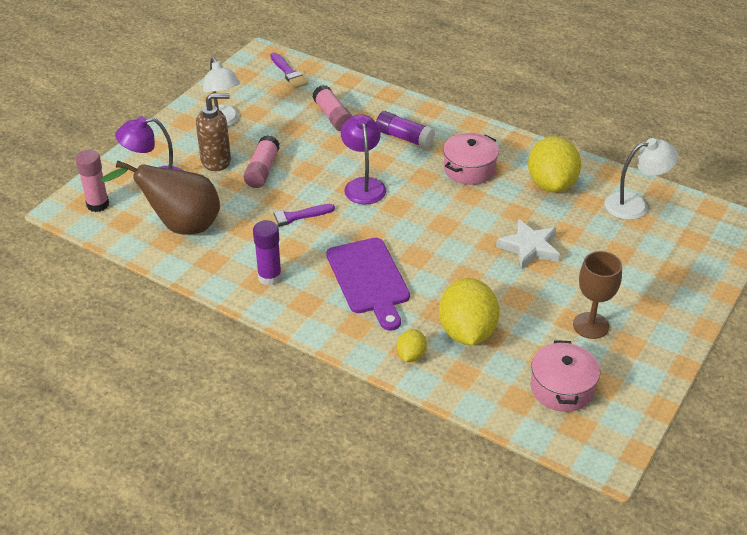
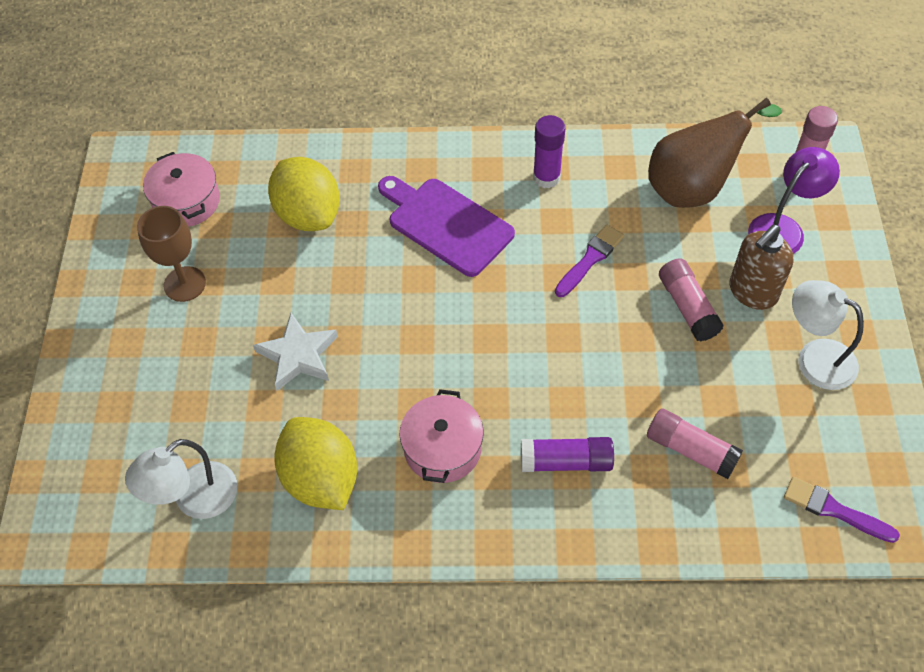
camera: 150 degrees right, 15 degrees up
purple lamp [341,114,386,204] -> none
yellow lemon [397,329,427,362] -> none

